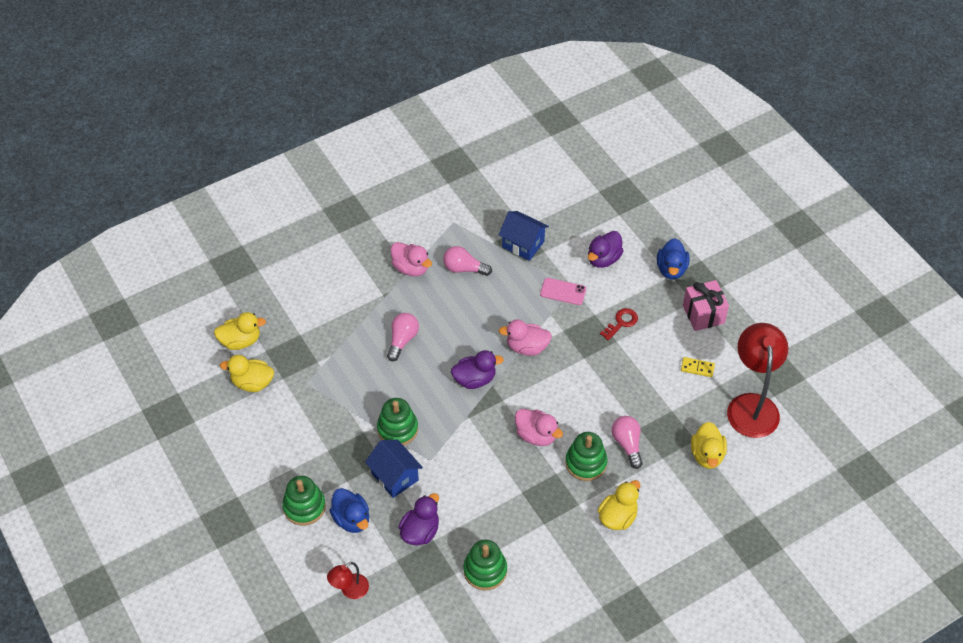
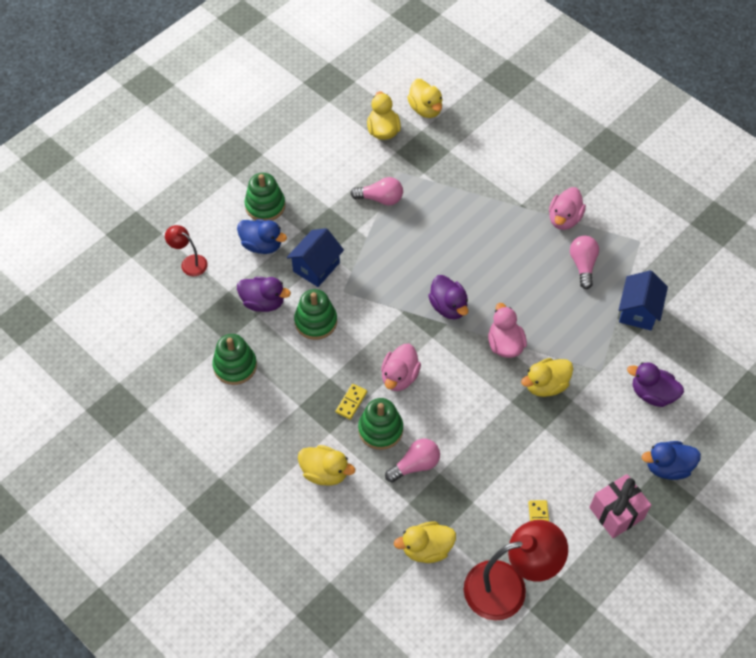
camera: 75 degrees right, 5 degrees up
blue duck [329,488,369,533] -> blue duck turned 105 degrees counterclockwise [237,219,287,254]
green stacking toy [377,398,418,446] -> green stacking toy moved to [294,289,337,340]
pink light bulb [387,313,419,361] -> pink light bulb moved to [350,177,403,206]
pink phone [540,278,586,305] -> none
red key [600,308,638,341] -> none
none -> yellow domino [336,384,367,420]
none -> yellow duck [521,358,573,397]

